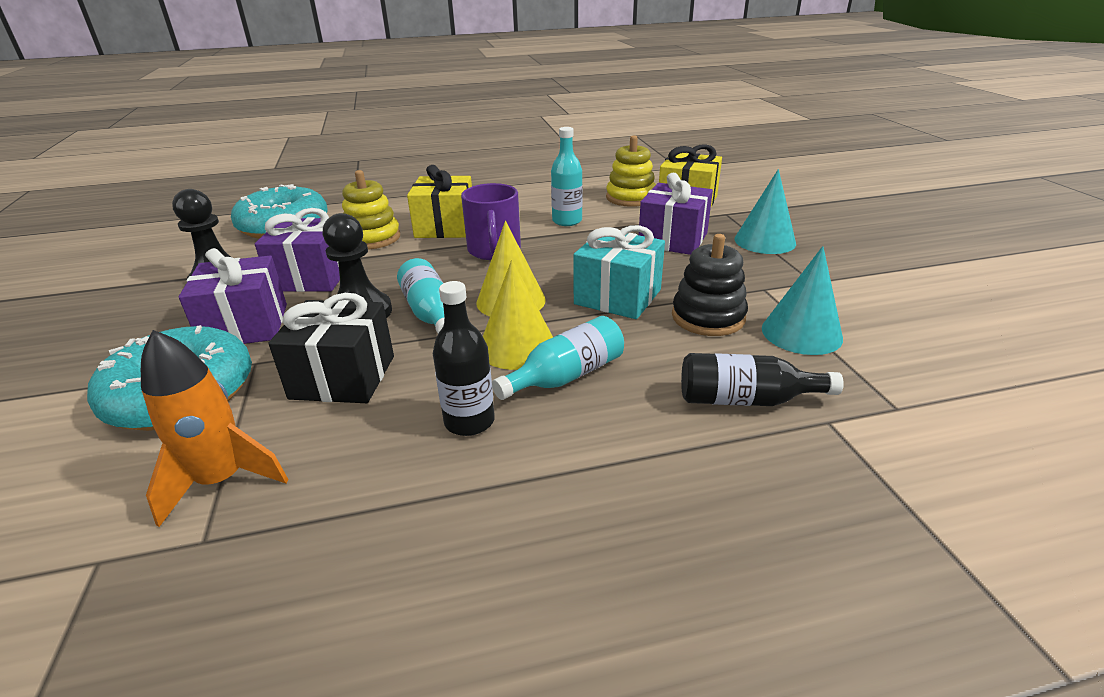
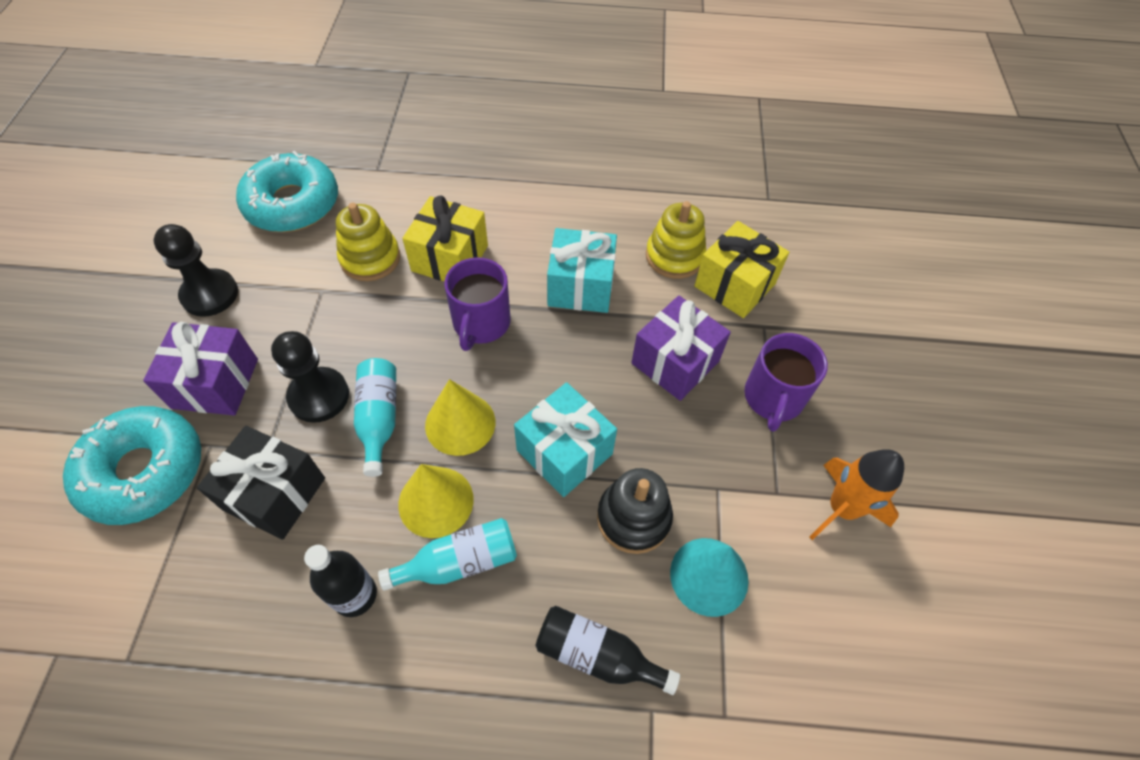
camera: 15 degrees right, 25 degrees up
orange rocket [141,330,288,527] -> orange rocket moved to [809,449,904,540]
purple gift [255,208,340,292] -> none
turquoise bottle [551,127,583,226] -> turquoise gift [547,228,617,313]
turquoise cone [734,169,796,254] -> purple mug [744,333,828,432]

